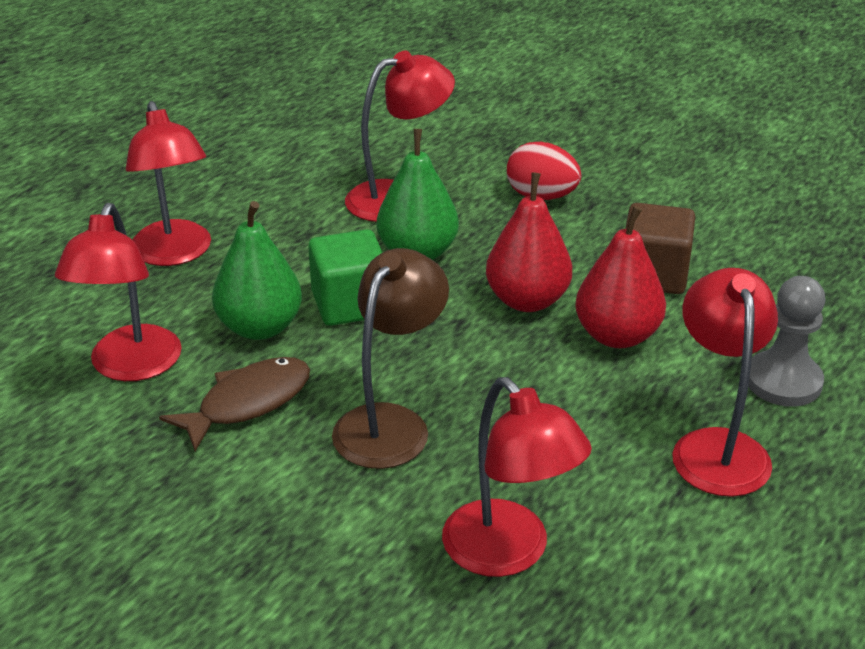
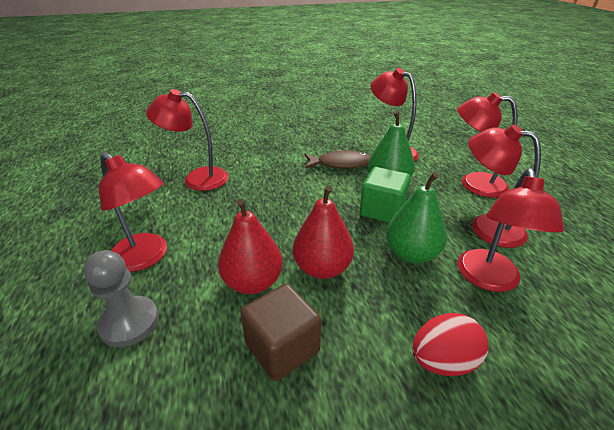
camera: 130 degrees right, 0 degrees up
brown fish [159,357,310,451] -> brown fish turned 90 degrees counterclockwise [304,149,371,169]
brown lamp [332,248,449,469] -> none
none -> red lamp [468,124,541,248]

